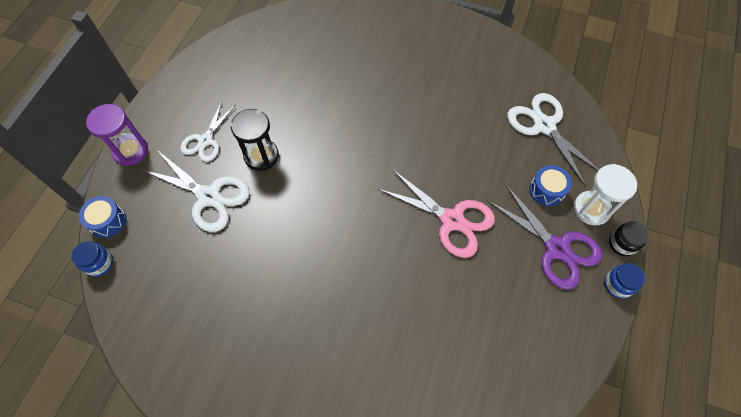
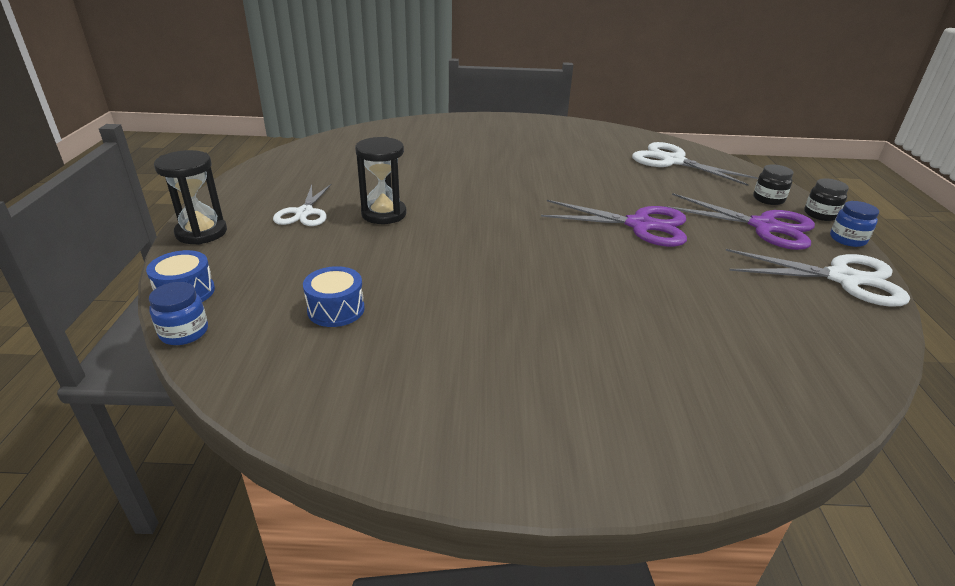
camera: 20 degrees left, 30 degrees down
purple hourglass [86,104,148,166] -> black hourglass [154,150,227,245]
white scissors [140,150,250,232] -> white scissors moved to [725,249,910,307]
pink scissors [378,169,495,258] -> purple scissors [541,200,687,247]
blue drum [529,165,572,206] -> blue drum moved to [303,266,365,327]
white hourglass [574,164,637,226] -> black jar [753,164,793,205]

